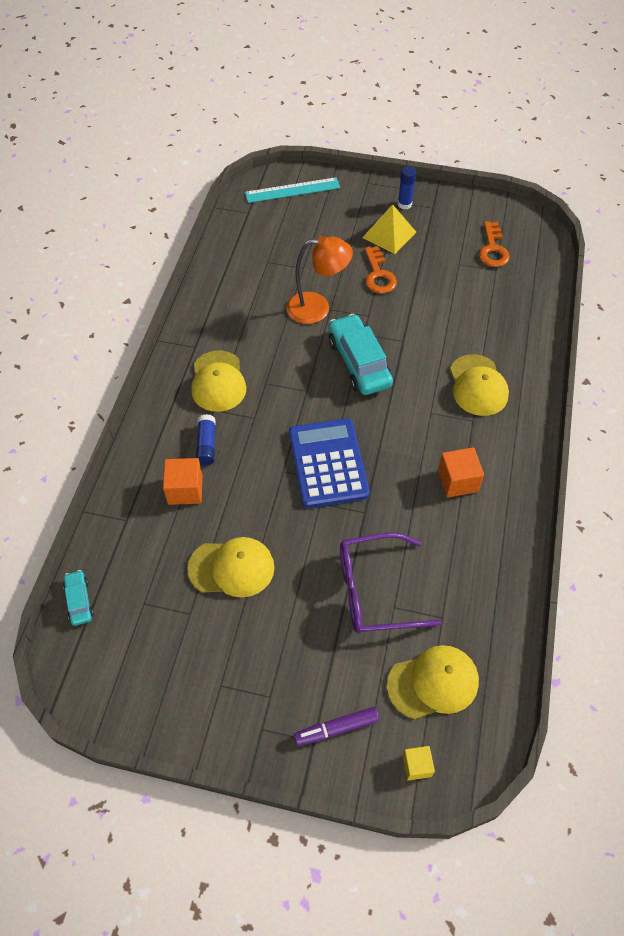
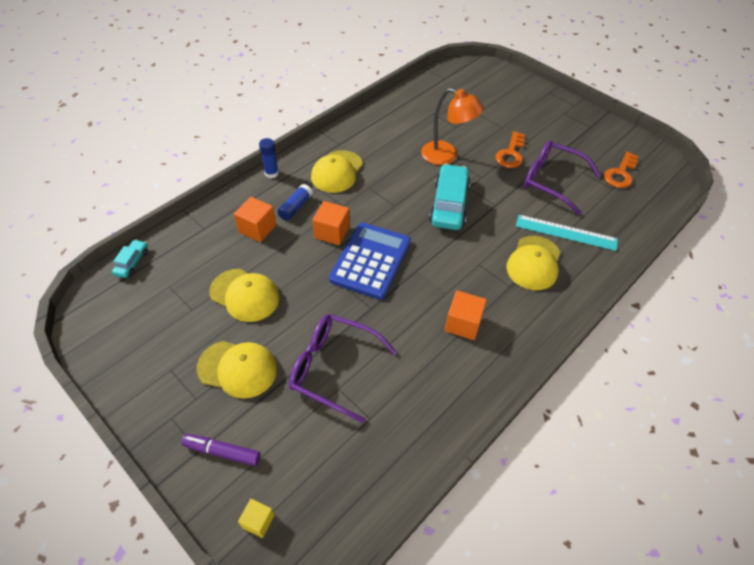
camera: 30 degrees right, 5 degrees down
turquoise ruler [245,177,340,203] -> turquoise ruler moved to [516,215,618,251]
yellow pyramid [362,204,416,254] -> none
yellow cap [387,645,479,719] -> yellow cap moved to [197,341,277,399]
blue glue stick [398,166,416,209] -> blue glue stick moved to [259,138,279,178]
none -> orange cube [312,201,350,245]
none -> purple glasses [524,140,601,215]

